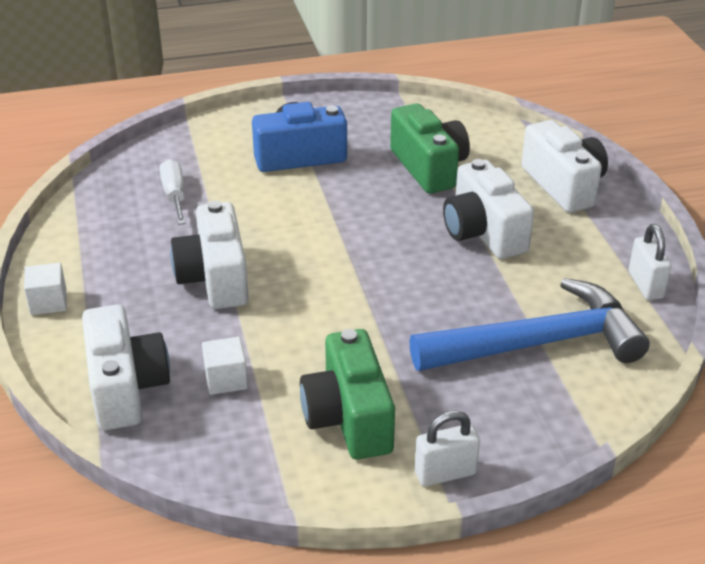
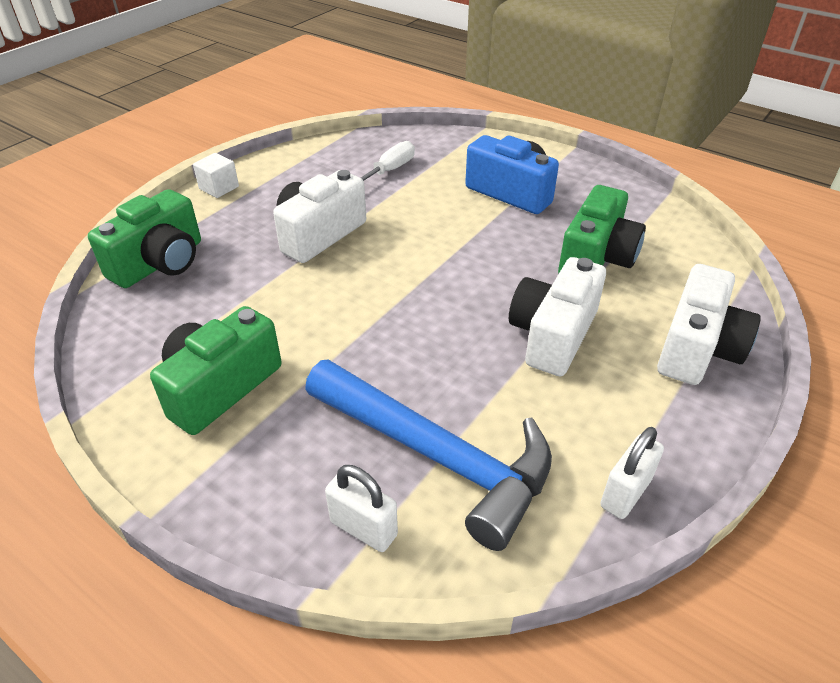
camera: 50 degrees right, 5 degrees up
white camera [82,304,170,430] -> green camera [88,189,201,288]
white cube [202,337,248,395] -> none
white padlock [415,410,480,486] -> white padlock moved to [325,465,398,552]

